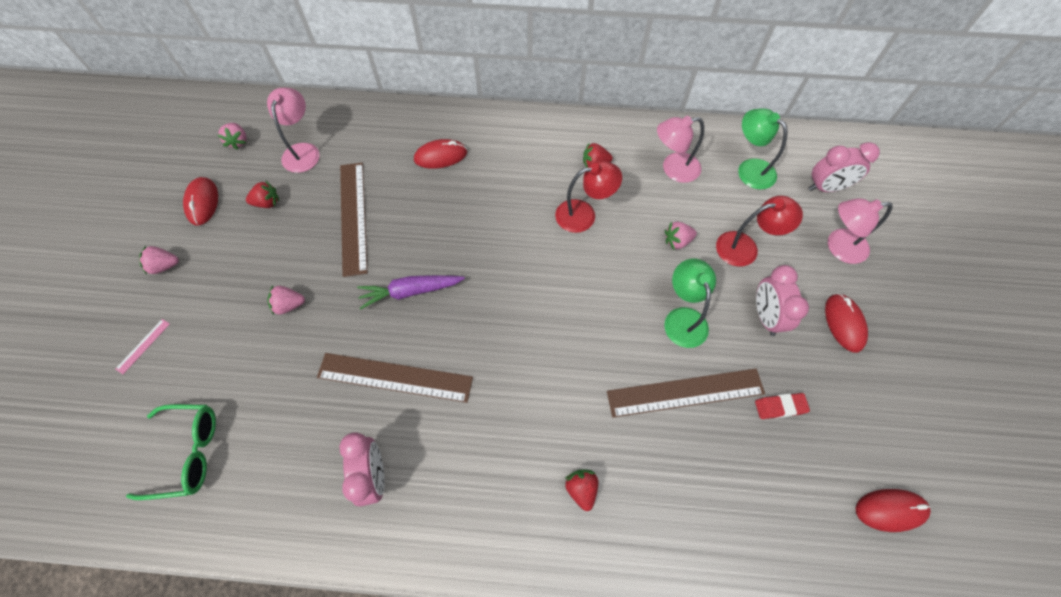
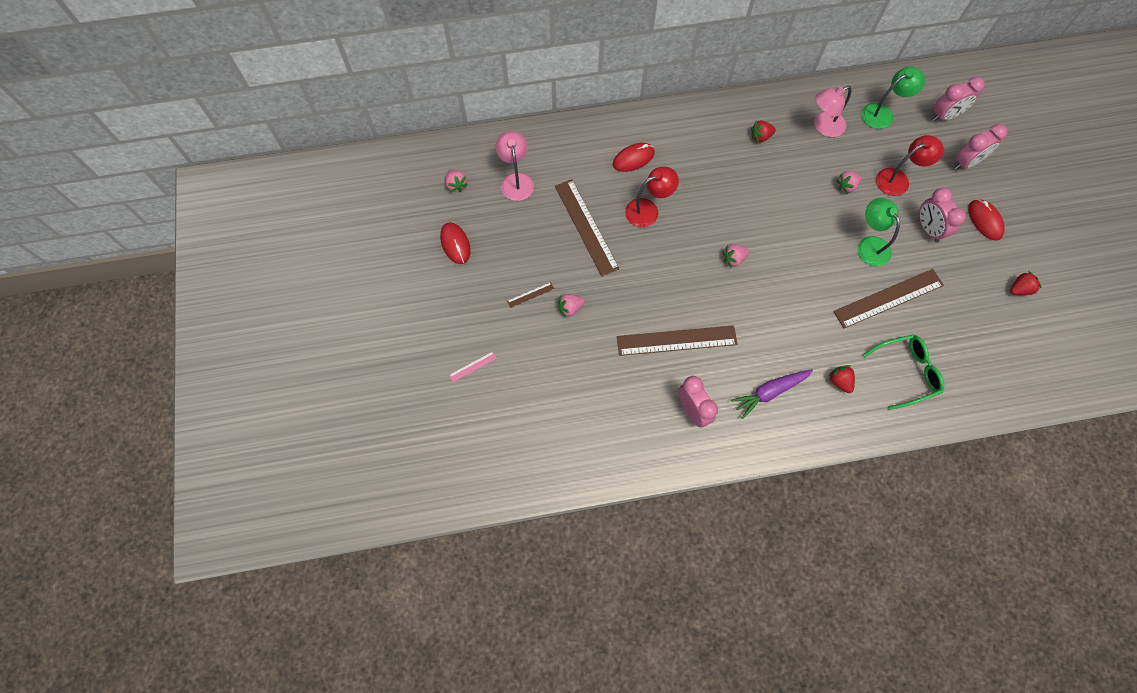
camera: 15 degrees left, 5 degrees up
pink ruler [116,319,170,374] -> pink ruler turned 45 degrees clockwise [449,352,497,382]
green glasses [126,404,216,500] -> green glasses moved to [863,334,944,410]
pink strawberry [139,246,179,274] -> pink strawberry moved to [723,244,749,268]
red strawberry [246,181,279,208] -> red strawberry moved to [1010,271,1041,295]
purple carrot [357,275,465,310] -> purple carrot moved to [731,369,813,419]
red lamp [555,161,622,233] -> red lamp moved to [625,167,679,227]
green lamp [738,108,788,190] -> green lamp turned 120 degrees clockwise [862,66,925,129]
red eraser [755,393,810,419] -> none
pink lamp [828,198,893,264] -> pink clock [954,124,1008,170]
red mouse [856,489,931,532] -> none
none -> brown ruler [507,282,554,308]

